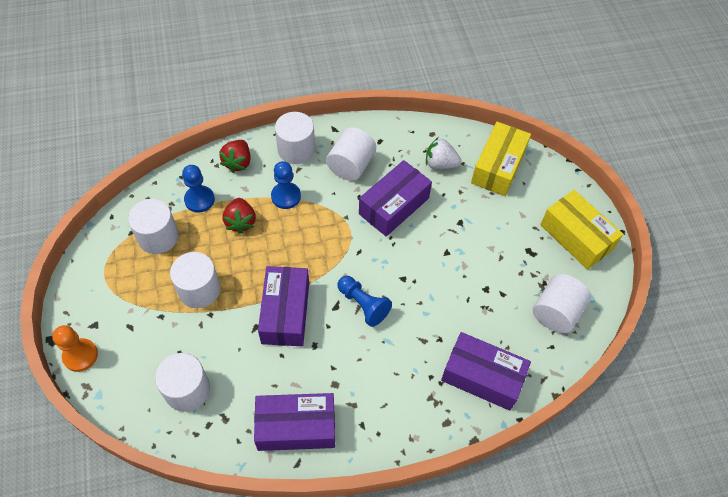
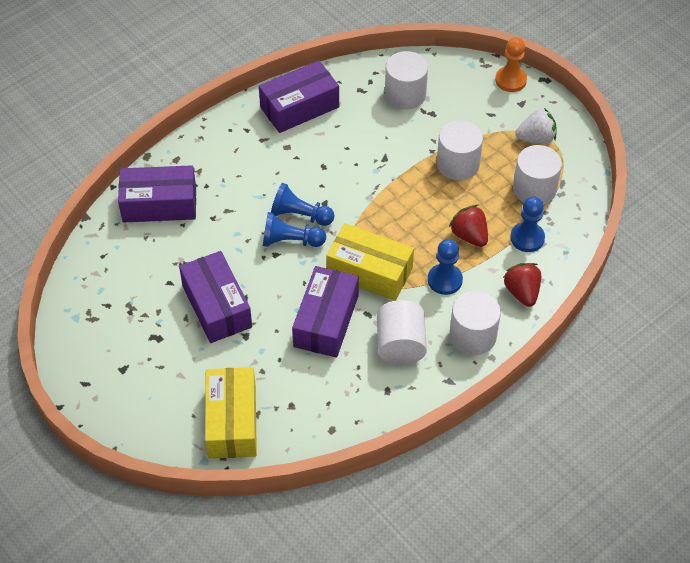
camera: 155 degrees right, 5 degrees down
purple box [258,266,309,346] -> purple box moved to [179,251,252,343]
white strawberry [426,137,462,169] -> white strawberry moved to [515,108,557,144]
white cylinder [533,274,591,333] -> none
yellow box [540,190,623,270] -> yellow box moved to [326,223,414,301]
none -> blue pawn [263,212,326,247]

